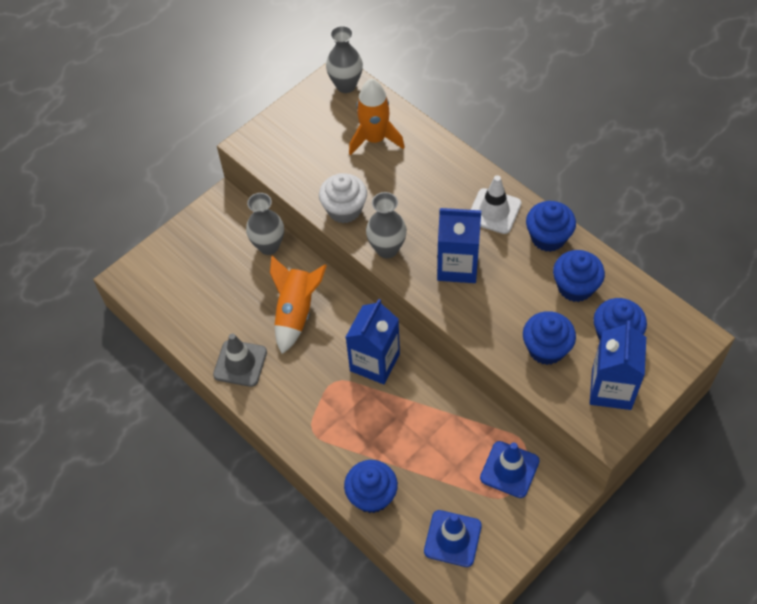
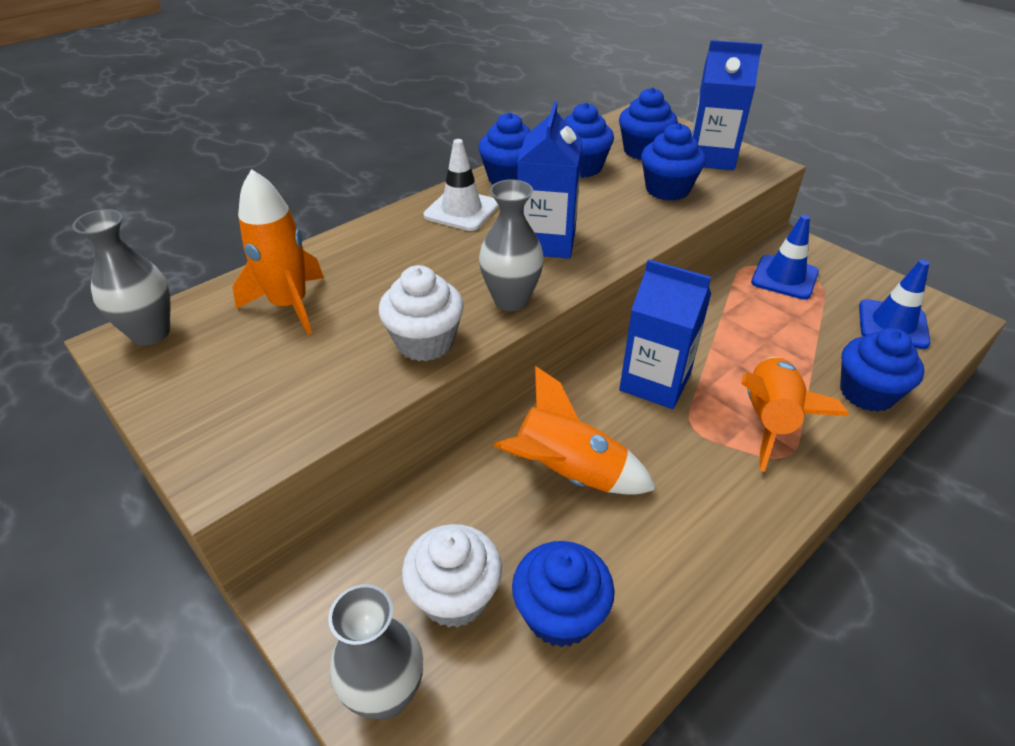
camera: 90 degrees left, 15 degrees down
grey traffic cone [213,333,267,387] -> none
grey vase [246,193,284,255] -> grey vase moved to [328,584,423,720]
none -> white cupcake [402,524,502,628]
none -> blue cupcake [512,541,615,647]
none -> orange rocket [741,357,849,472]

